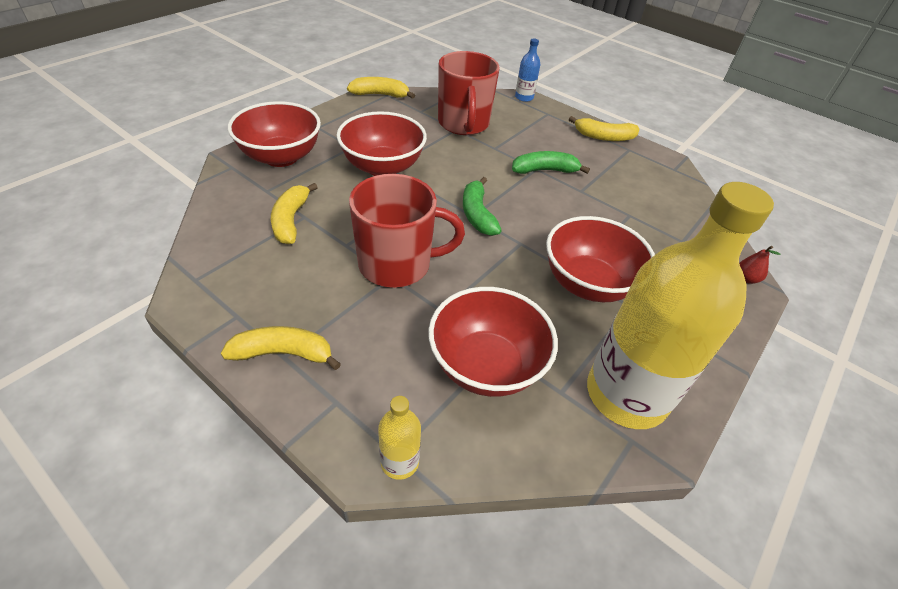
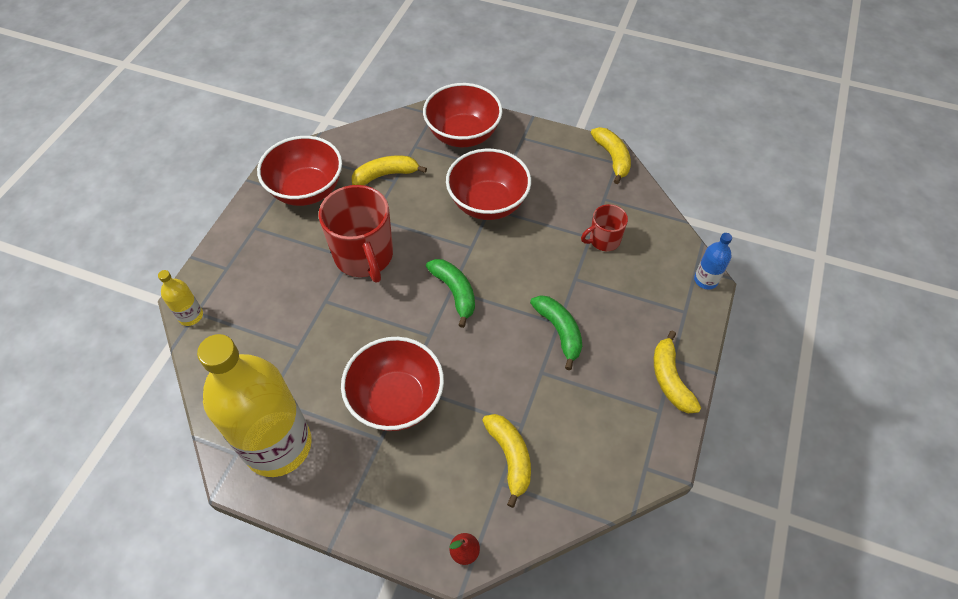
camera: 75 degrees right, 10 degrees up
yellow banana [221,326,341,370] -> yellow banana moved to [482,414,531,508]
red bowl [428,287,558,397] -> red bowl moved to [257,136,342,206]
red mug [438,51,499,135] -> red mug [581,204,628,251], size x0.53
green banana [463,177,502,236] -> green banana turned 90 degrees clockwise [426,259,475,328]

